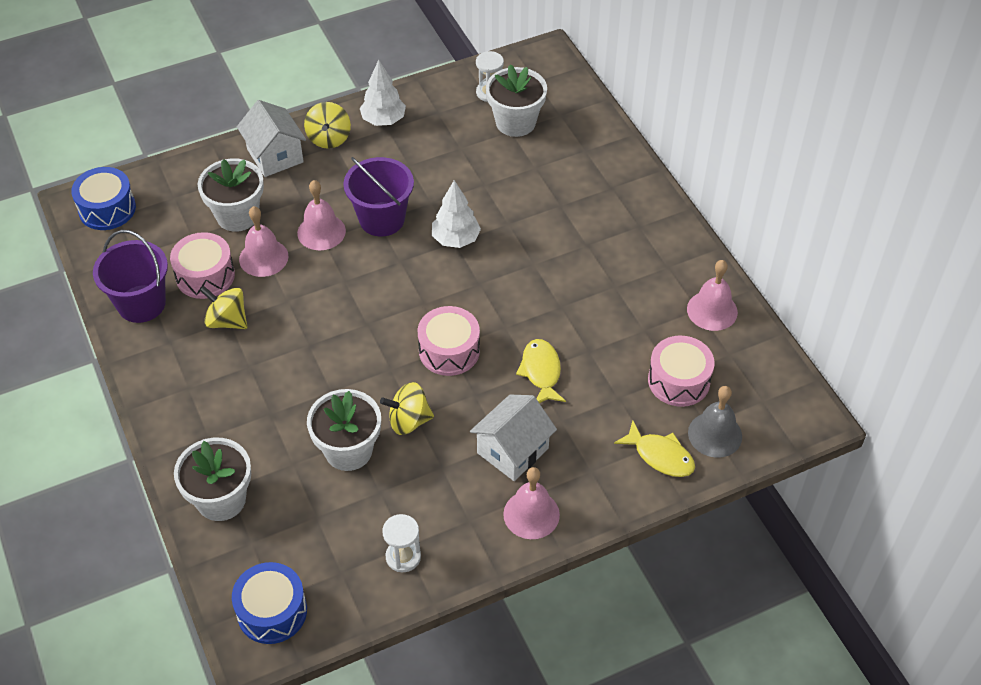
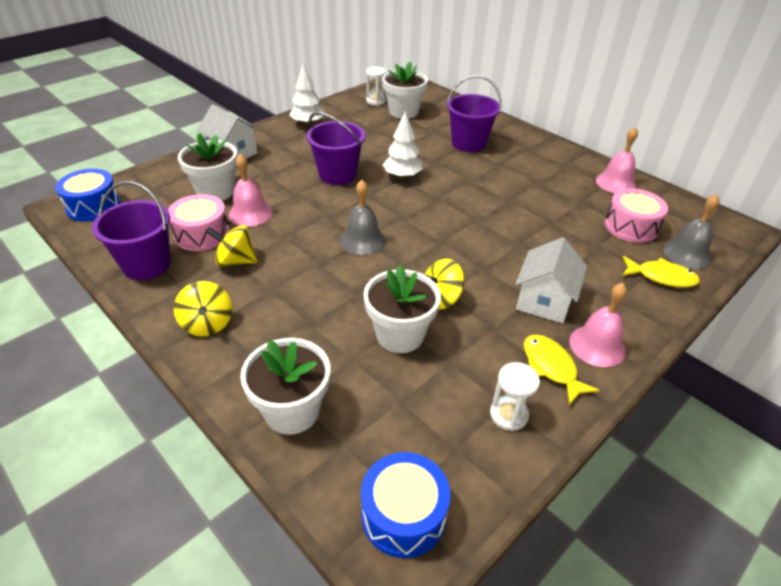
camera: 20 degrees left, 10 degrees down
pink bell [297,180,346,250] -> none
yellow spinning top [304,102,351,149] -> yellow spinning top moved to [174,281,232,336]
pink drum [418,306,480,376] -> none
yellow fish [516,339,566,403] -> yellow fish moved to [524,334,600,405]
none -> grey bell [340,180,386,255]
none -> purple bucket [447,75,502,152]

